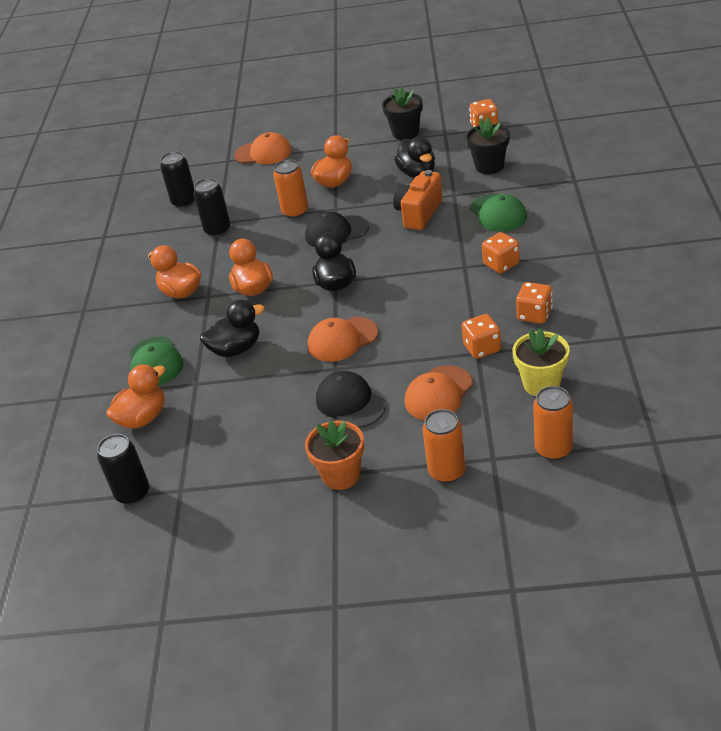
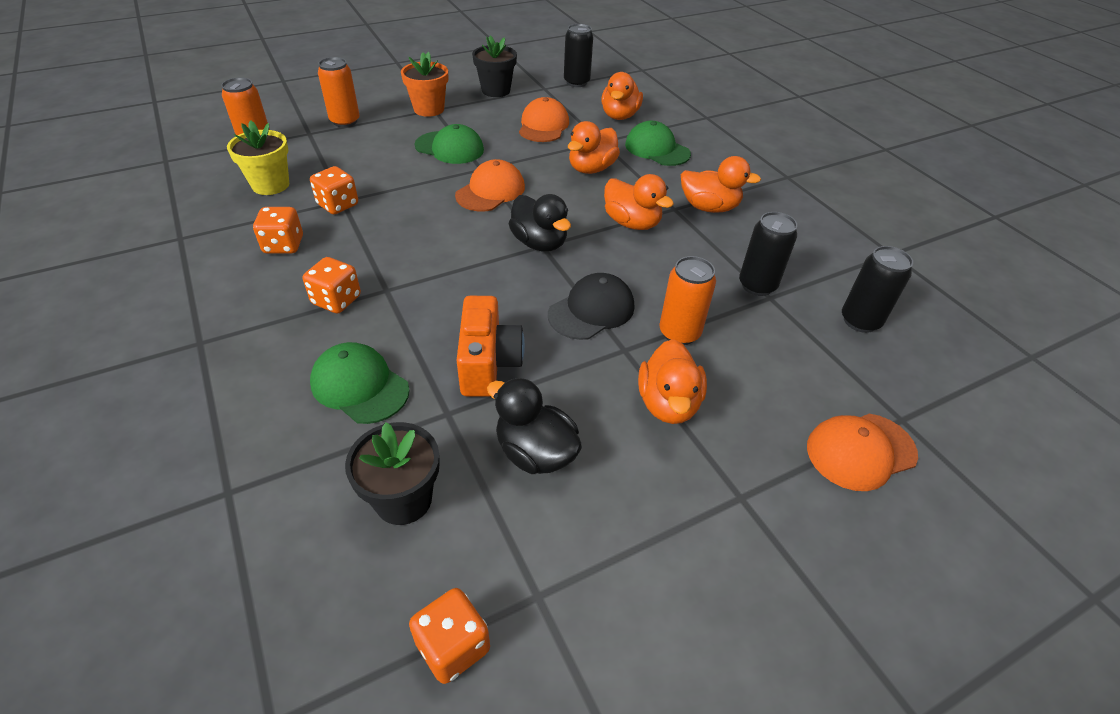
camera: 145 degrees right, 5 degrees up
black duck [200,300,265,357] -> orange duck [568,121,620,174]
black cap [316,371,386,428] -> green cap [415,124,484,164]
black flower pot [382,86,423,140] -> black flower pot moved to [472,35,517,97]
orange cap [405,365,473,420] -> orange cap moved to [519,97,569,142]

